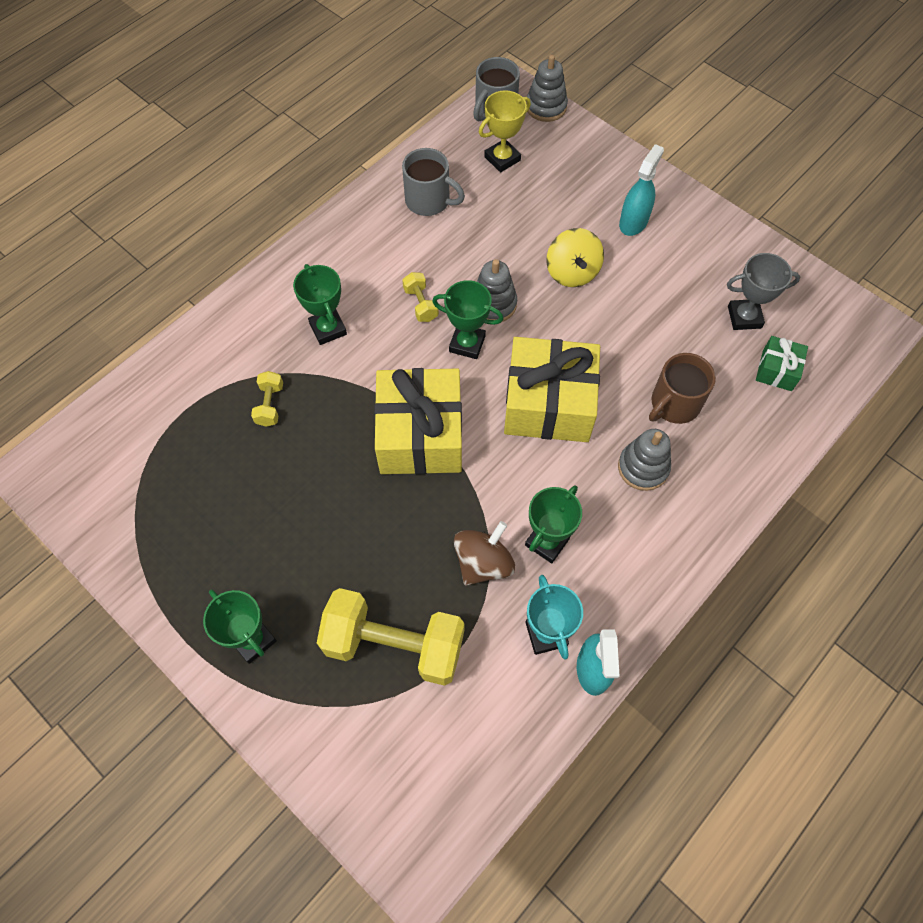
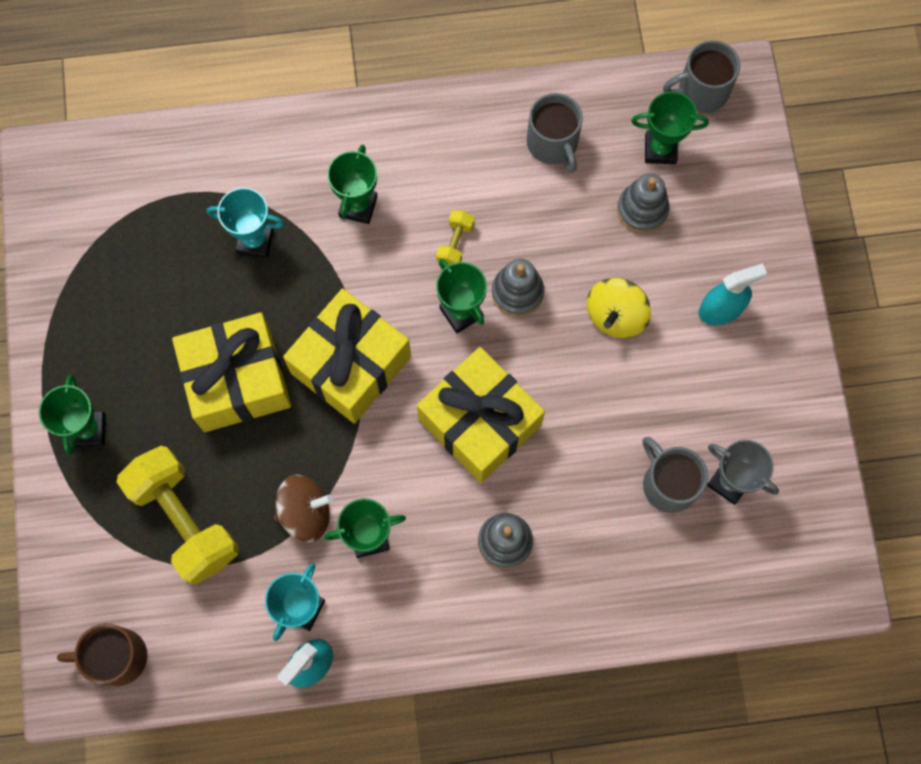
camera: 40 degrees right, 10 degrees up
yellow dumbbell [251,371,283,427] -> turquoise trophy [207,187,284,258]
yellow trophy [479,90,531,172] -> green trophy [631,92,709,164]
grey stacking toy [526,55,568,122] -> grey stacking toy moved to [617,173,669,234]
brown mug [649,353,716,424] -> brown mug moved to [57,623,147,686]
green gift [756,336,808,391] -> none
none -> yellow gift [172,312,291,432]
none -> grey mug [643,437,708,513]

